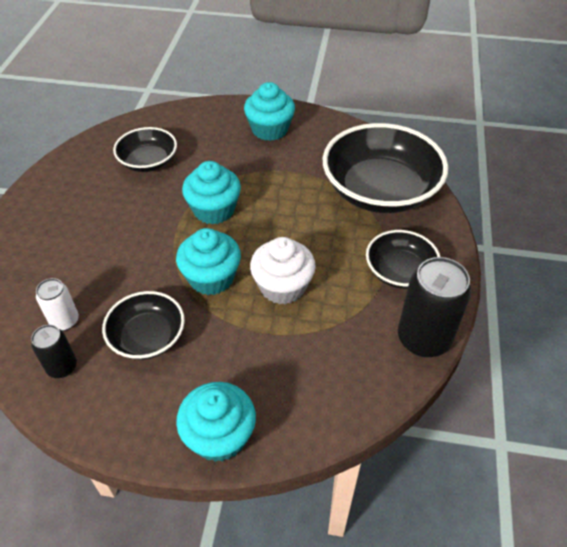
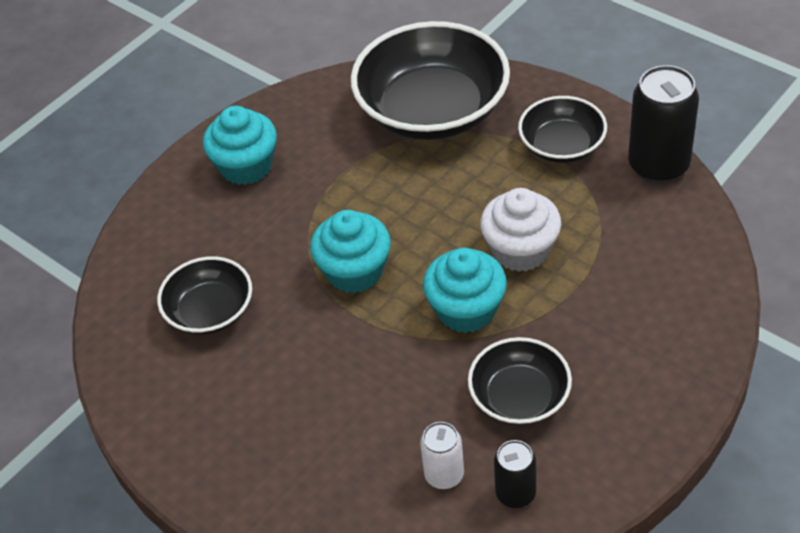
camera: 55 degrees left, 0 degrees up
turquoise cupcake [176,382,256,462] -> none

